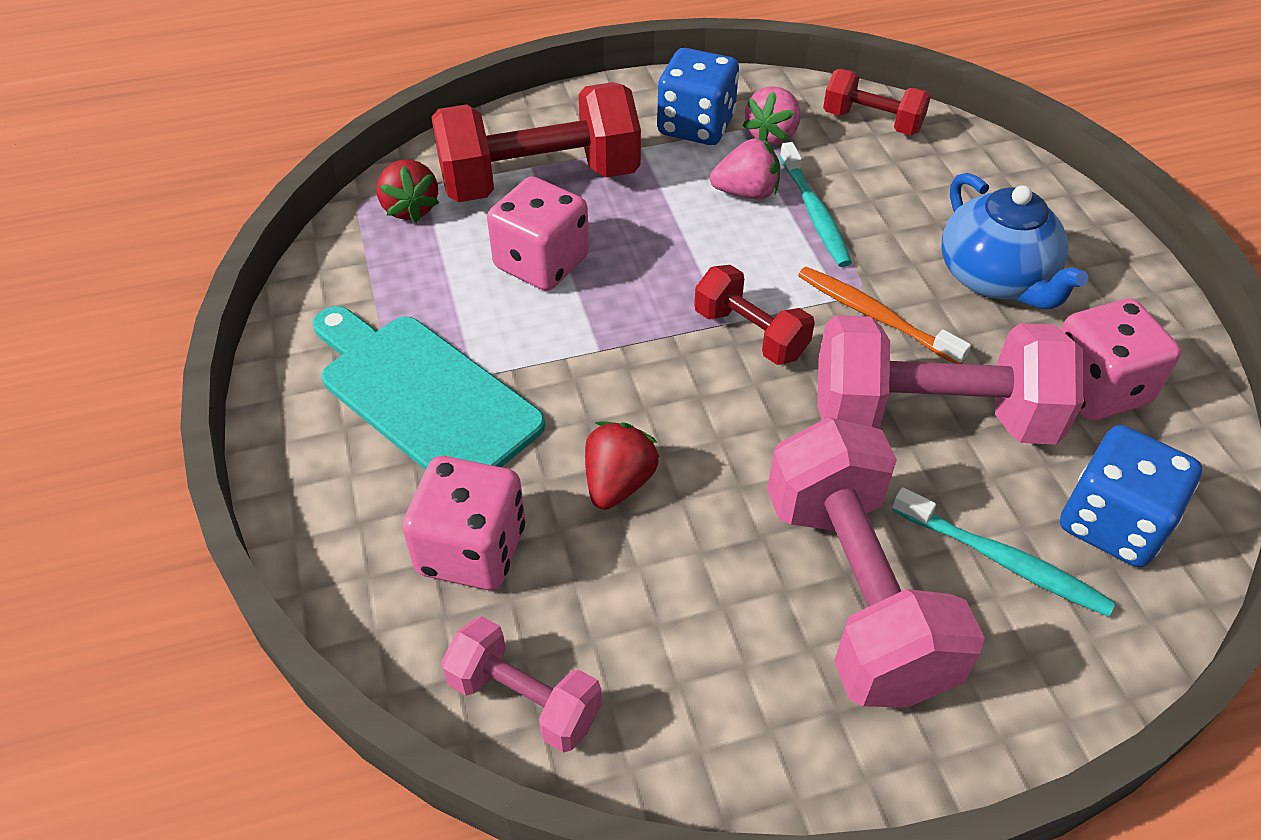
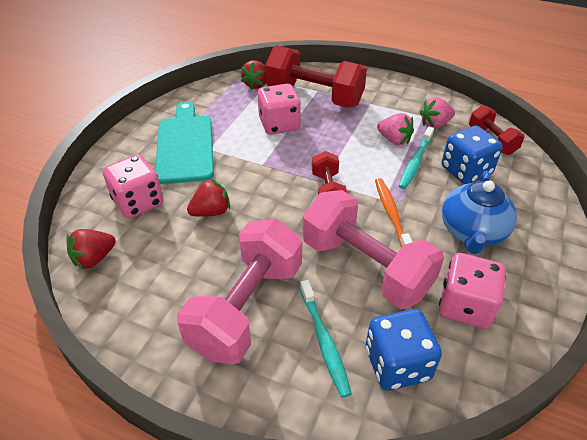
camera: 40 degrees right, 5 degrees down
pink dumbbell [441,616,602,753] -> red strawberry [67,229,116,269]
blue dice [657,48,739,145] -> blue dice moved to [442,126,503,184]

